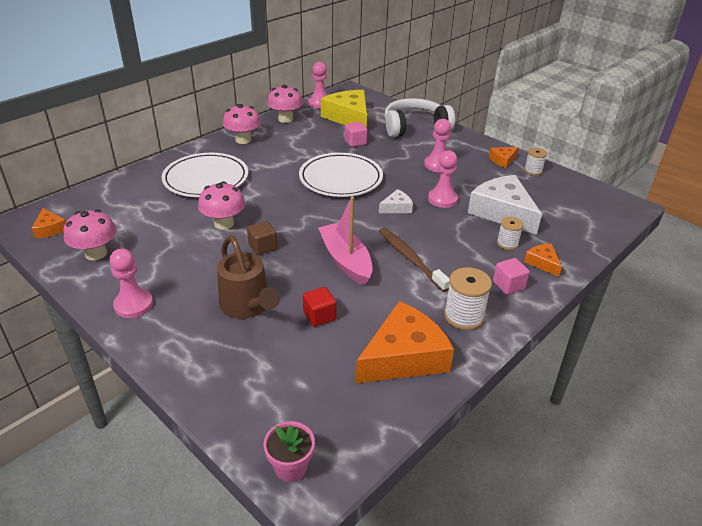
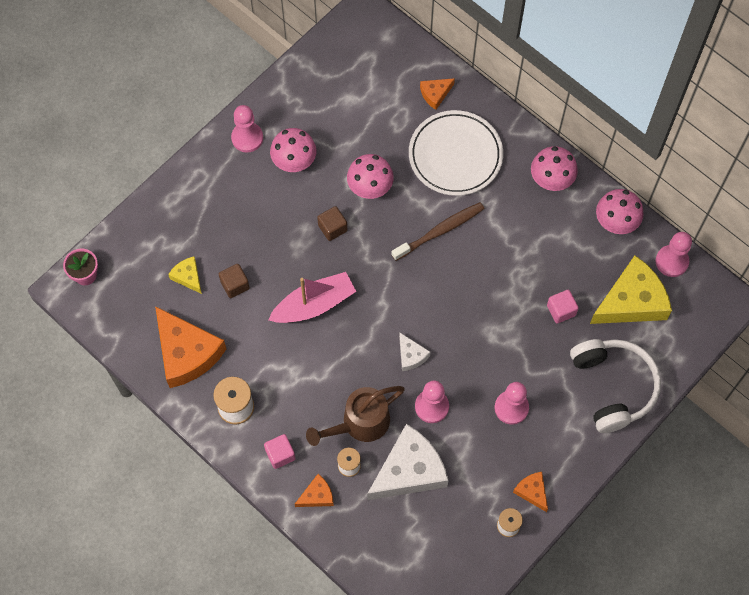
camera: 90 degrees right, 30 degrees up
orange cheese [31,208,66,238] -> orange cheese moved to [420,78,455,110]
pink mushroom [63,210,117,260] -> pink mushroom moved to [270,128,317,172]
brown watering can [217,236,280,319] -> brown watering can moved to [306,386,405,446]
white plate [299,153,383,197] -> none
red cube [303,287,337,327] -> brown cube [219,264,250,298]
brown toothbrush [379,227,450,292] -> brown toothbrush moved to [391,202,485,261]
none -> yellow cheese [168,257,202,294]

